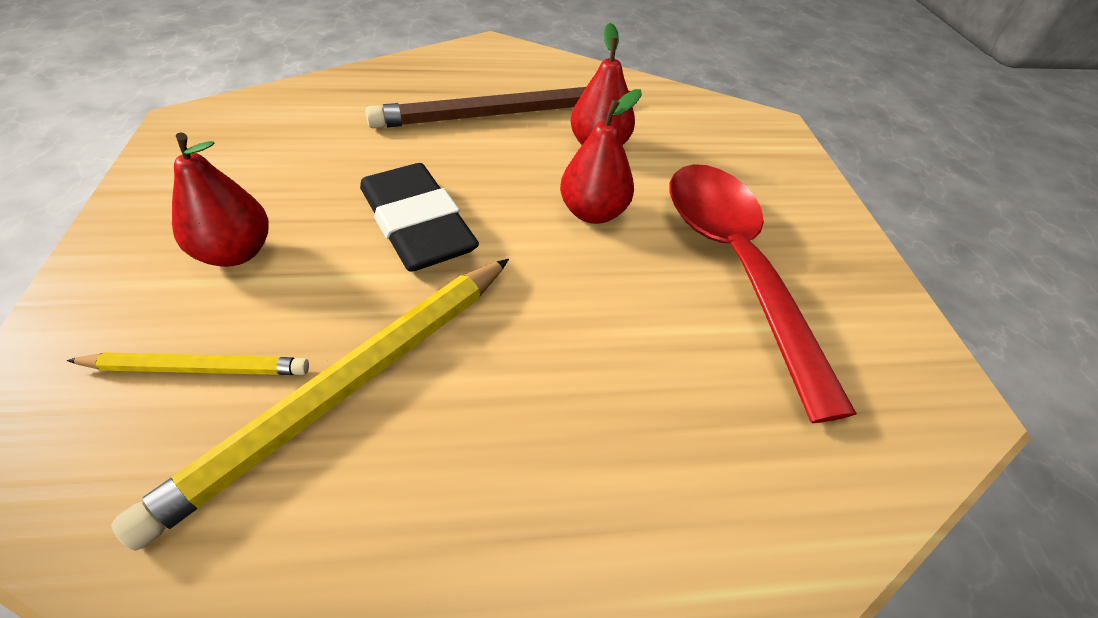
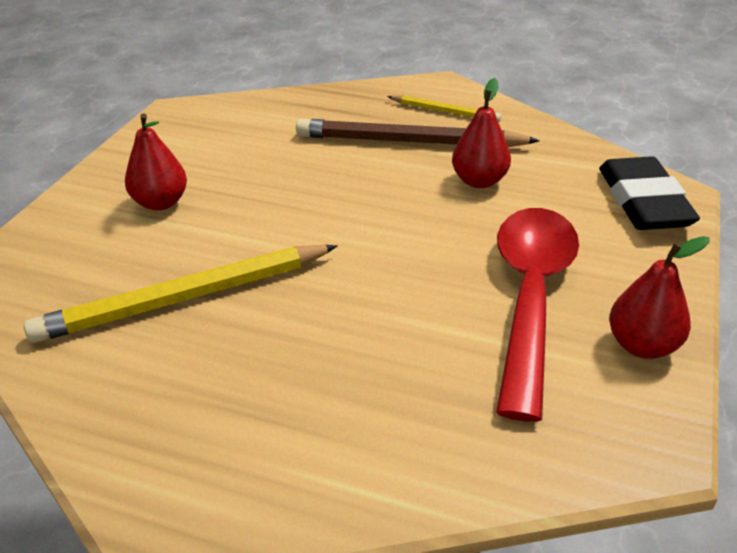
camera: 30 degrees right, 10 degrees down
yellow pencil [66,352,309,375] -> yellow pencil moved to [387,95,501,122]
black eraser [360,163,479,272] -> black eraser moved to [599,156,700,230]
red pear [560,89,642,224] -> red pear moved to [609,236,710,359]

